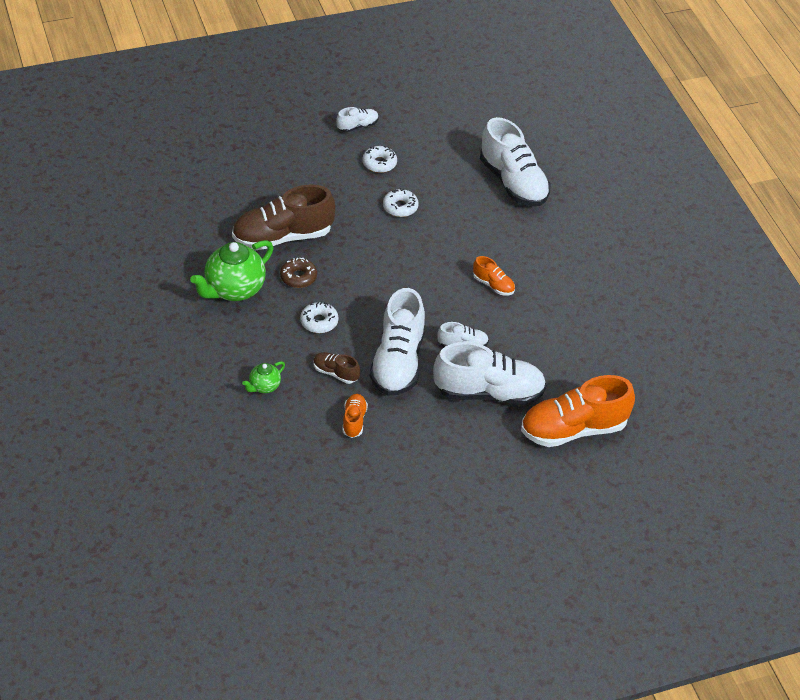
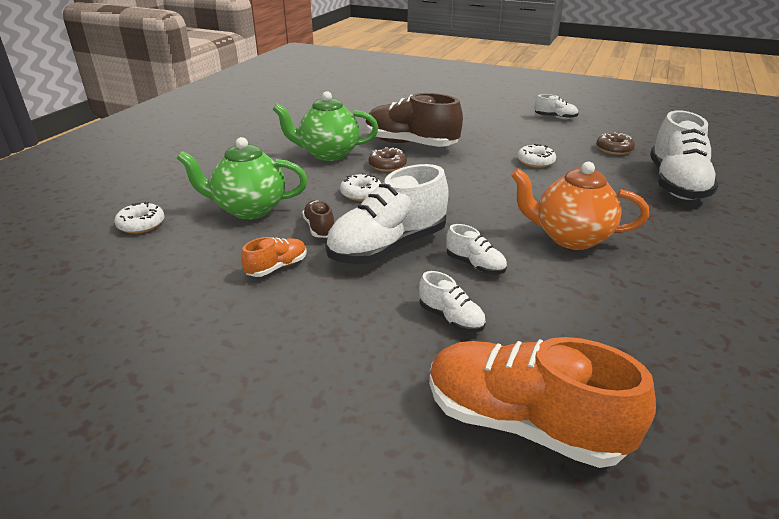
camera: 45 degrees right, 15 degrees down
green teapot [242,361,285,393] -> green teapot [177,137,307,219], size x2.01
white donut [363,146,397,173] -> white donut moved to [114,201,165,234]
white shoe [433,342,546,405] -> white shoe [419,271,486,333], size x0.47
orange shoe [473,256,515,296] -> orange teapot [511,162,649,250]
none -> brown donut [596,132,635,155]

